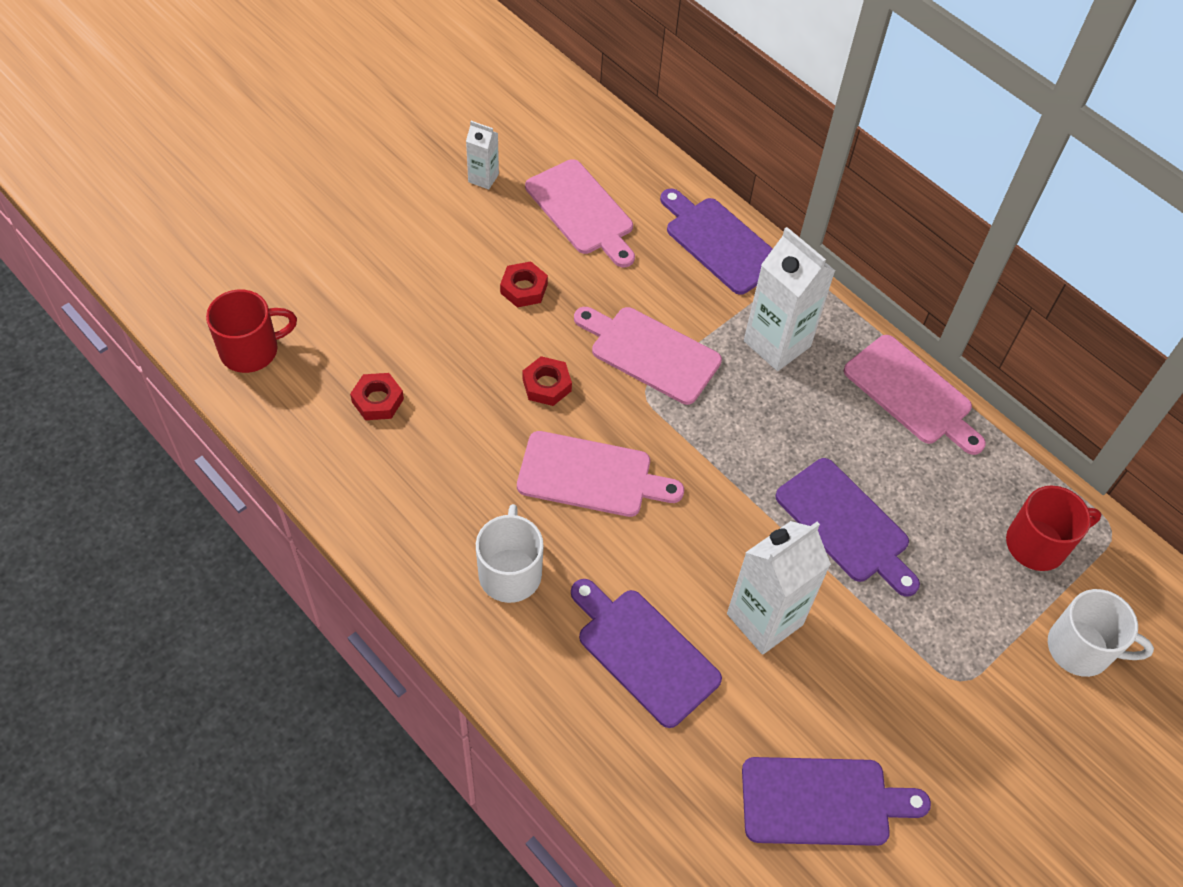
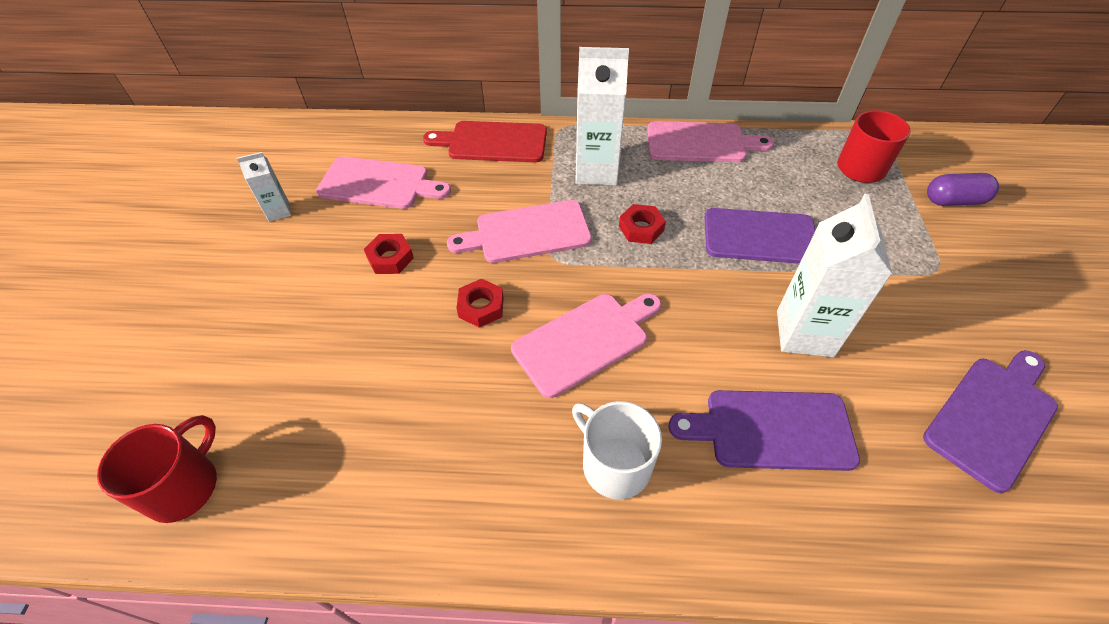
camera: 40 degrees left, 5 degrees down
red nut [350,373,404,420] -> red nut moved to [619,204,666,244]
purple cutting board [660,189,773,295] -> red cutting board [423,121,547,163]
white mug [1048,589,1154,677] -> purple capsule [927,173,999,206]

